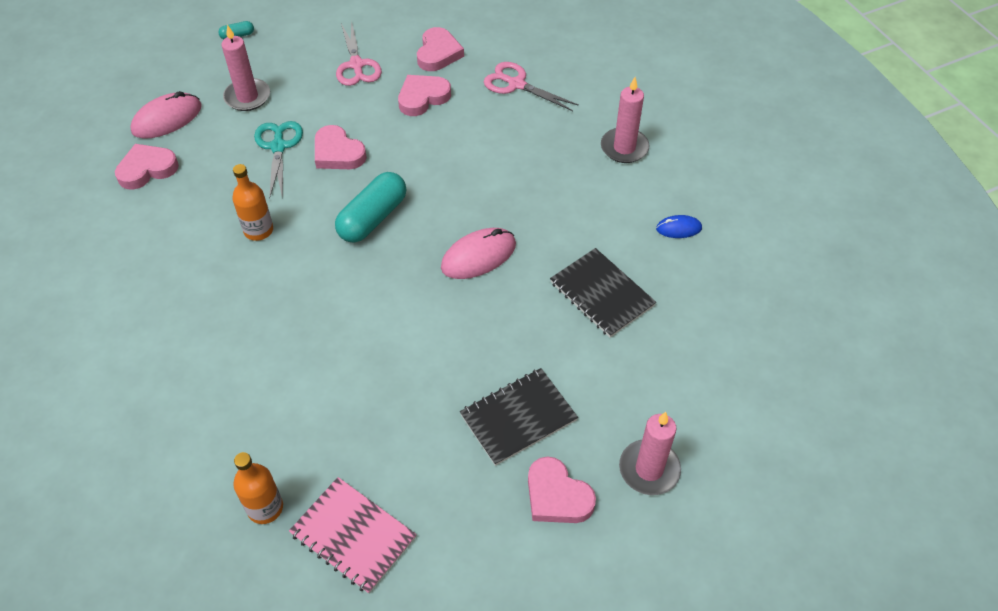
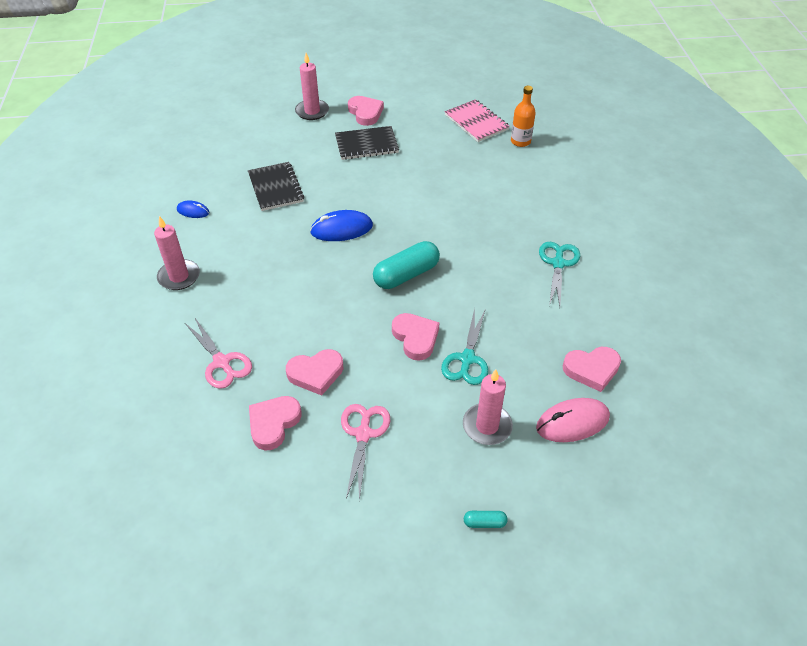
camera: 160 degrees left, 5 degrees down
orange bottle [232,164,273,241] -> none
pink mouse [441,228,516,279] -> blue mouse [310,210,373,241]
none -> turquoise scissors [539,242,580,306]

